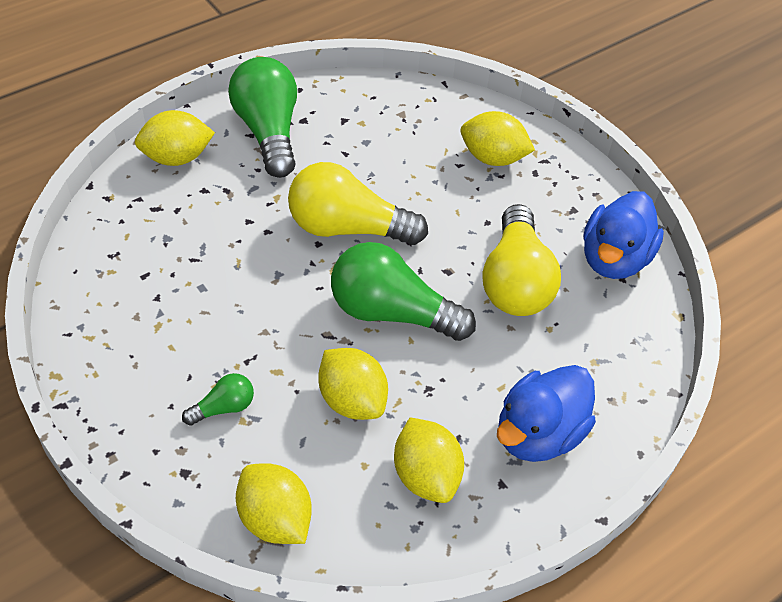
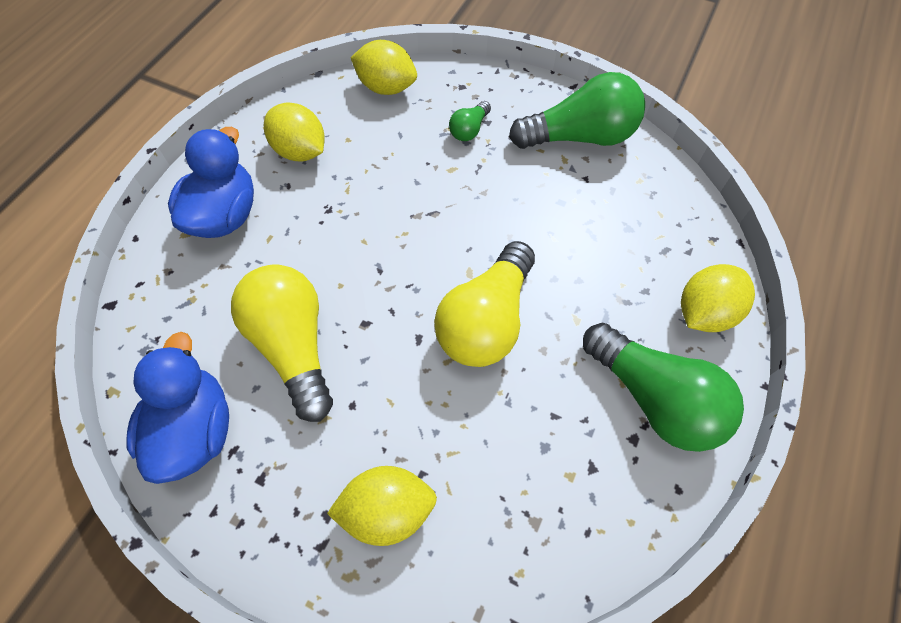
camera: 155 degrees right, 10 degrees up
yellow light bulb [288,162,428,245] -> yellow light bulb turned 135 degrees clockwise [434,241,535,367]
yellow lemon [318,348,388,420] -> none
green light bulb [331,242,476,341] -> green light bulb moved to [509,72,645,149]

